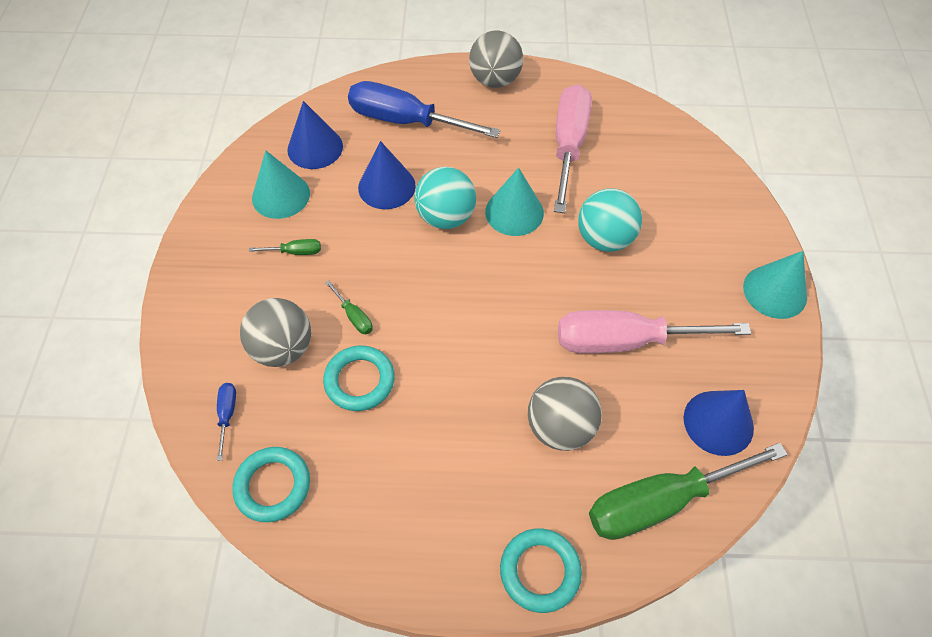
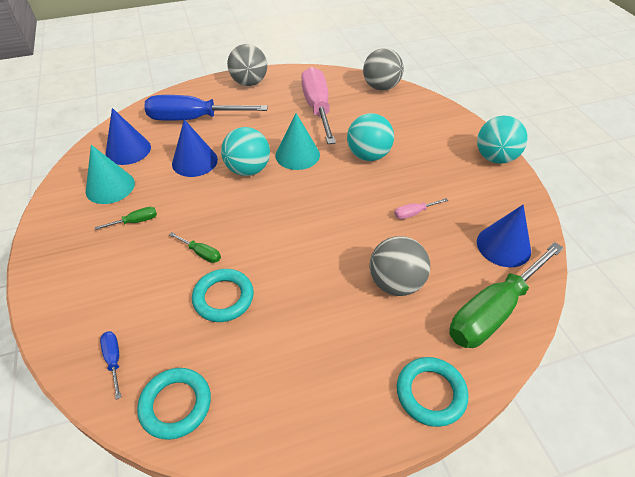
camera: 20 degrees left, 10 degrees down
grey ball [240,298,311,367] -> grey ball moved to [363,48,404,91]
pink screwdriver [558,310,751,353] -> pink screwdriver [394,198,448,219], size x0.40
turquoise cone [743,251,807,319] -> turquoise ball [477,116,528,164]

